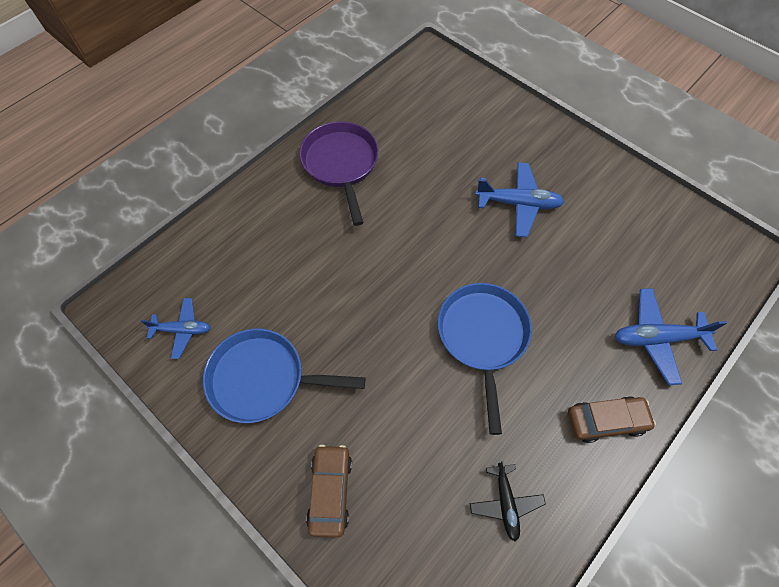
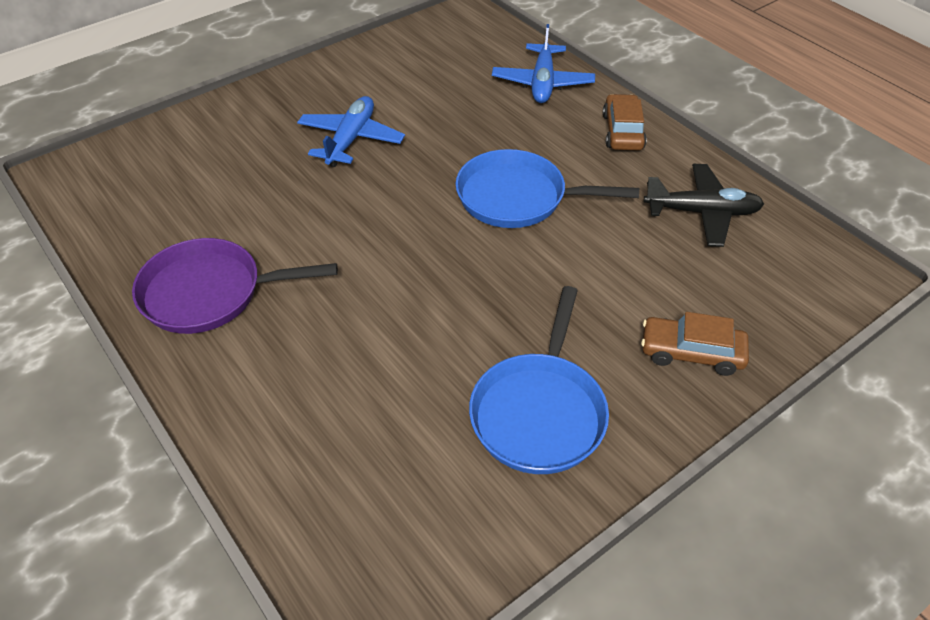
camera: 80 degrees left, 15 degrees down
blue plane [141,298,211,359] -> none
black plane [469,460,546,542] -> black plane [644,164,764,247], size x1.55

